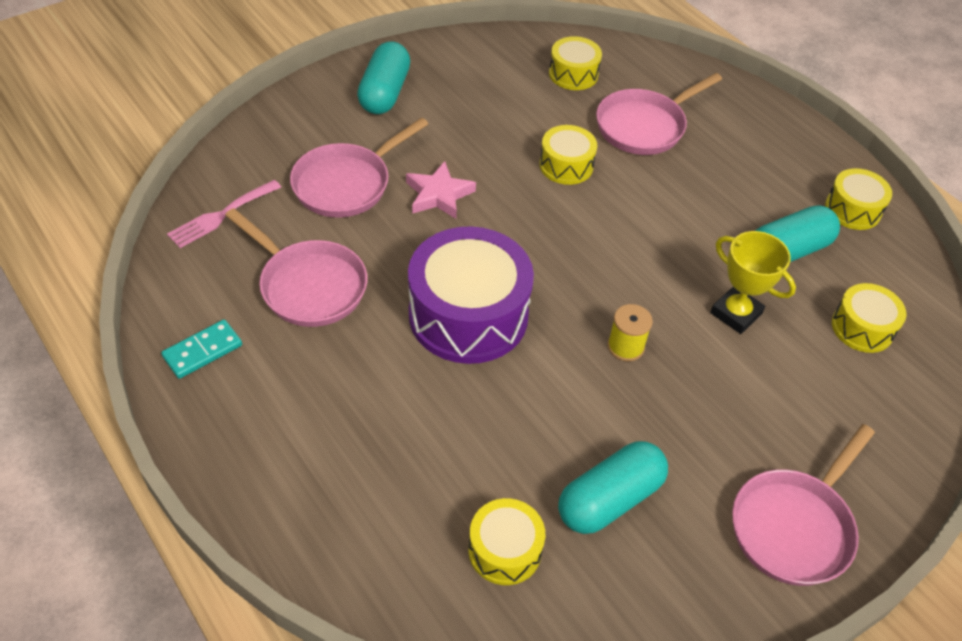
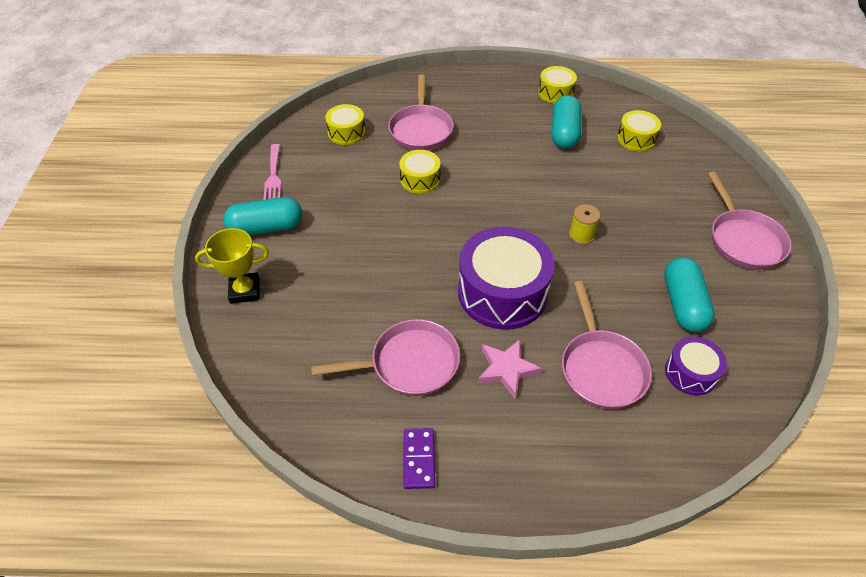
camera: 50 degrees left, 0 degrees up
turquoise domino [161,319,242,379] -> purple domino [404,428,435,489]
pink fork [167,180,281,248] -> pink fork moved to [264,144,281,200]
pink pan [290,118,428,218] -> pink pan moved to [562,281,652,409]
turquoise capsule [357,41,410,114] -> turquoise capsule turned 60 degrees counterclockwise [223,197,302,235]
pink star [406,161,476,219] -> pink star moved to [478,339,542,399]
yellow drum [468,498,545,585] -> purple drum [665,337,727,396]
yellow trophy [710,231,796,334] -> yellow trophy moved to [195,228,269,304]

